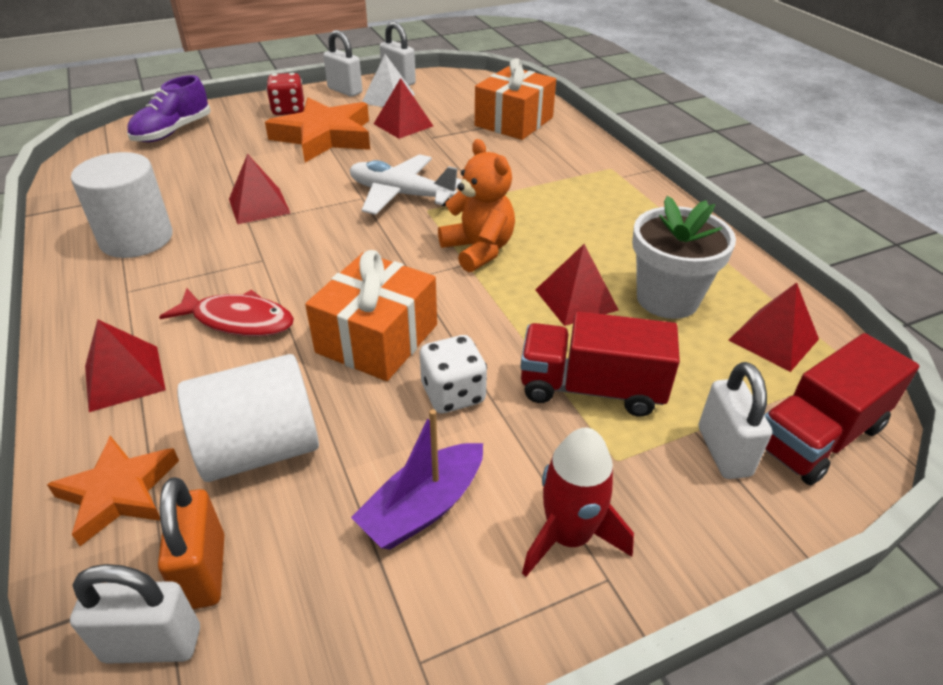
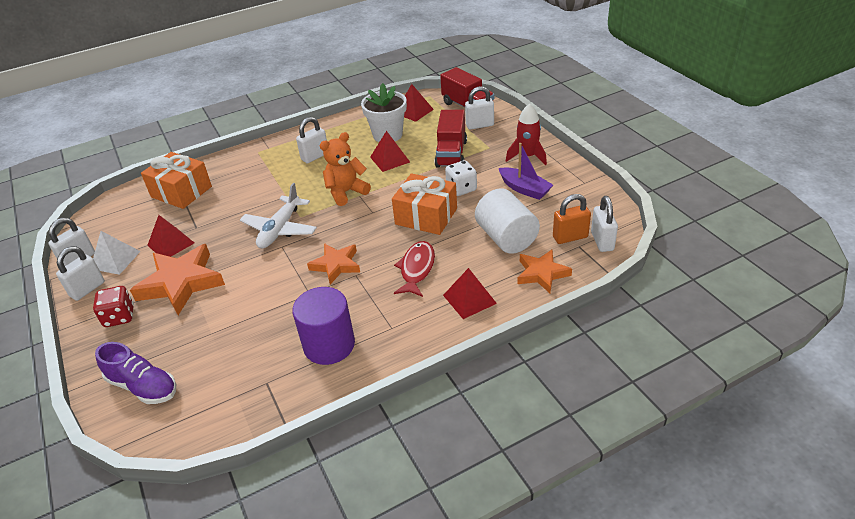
camera: 90 degrees left, 0 degrees up
white cylinder [71,152,173,258] -> purple cylinder [292,287,355,365]
red pyramid [229,154,291,224] -> none
none -> white padlock [296,117,327,164]
none -> orange star [307,243,360,284]

